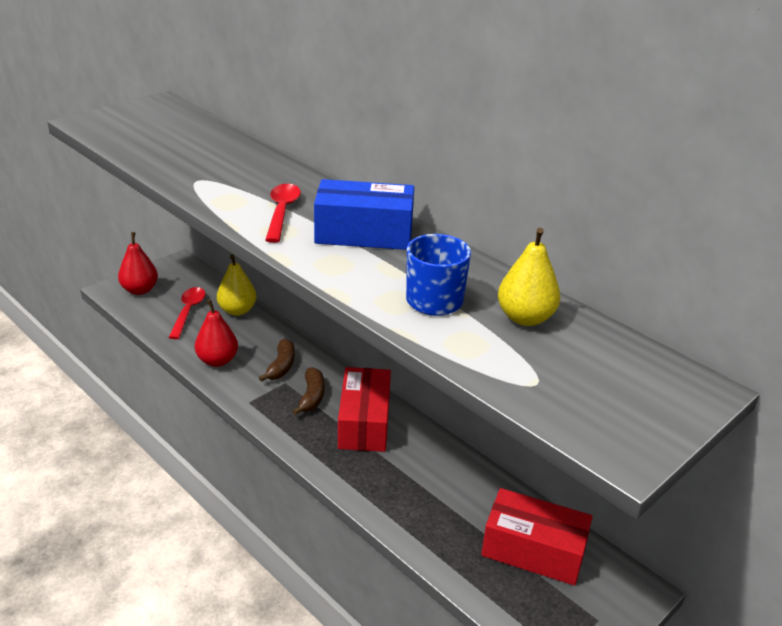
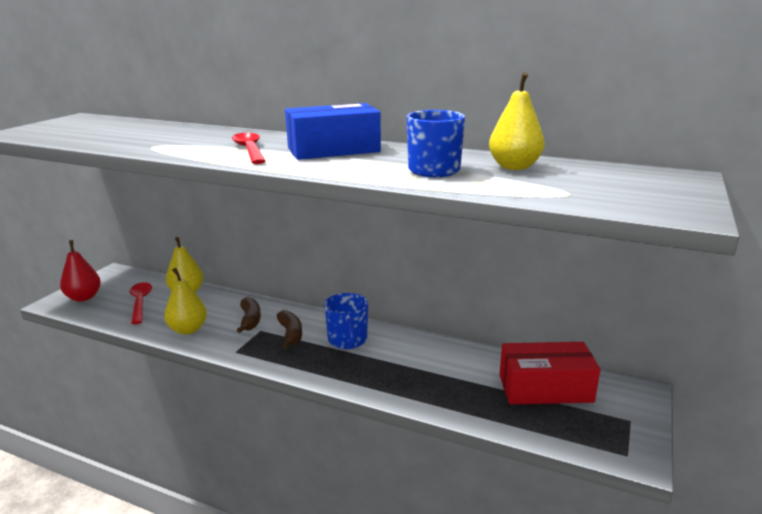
camera: 20 degrees left, 10 degrees down
red pear [195,299,238,367] -> yellow pear [164,268,207,335]
red box [338,367,391,452] -> blue mug [324,293,368,349]

